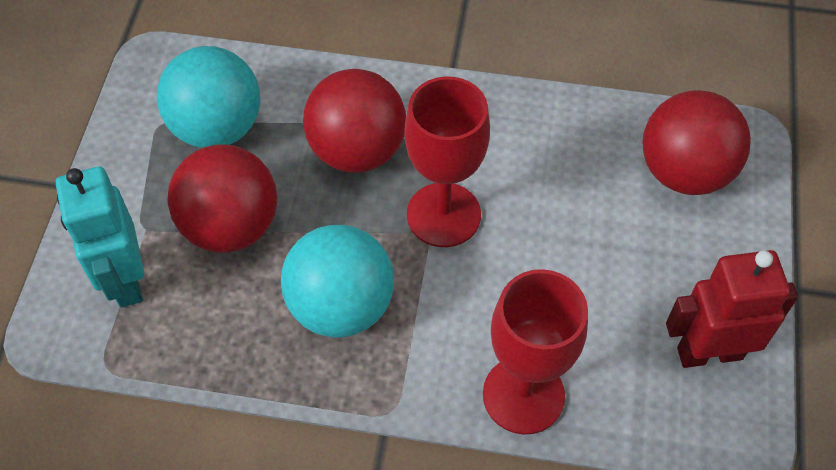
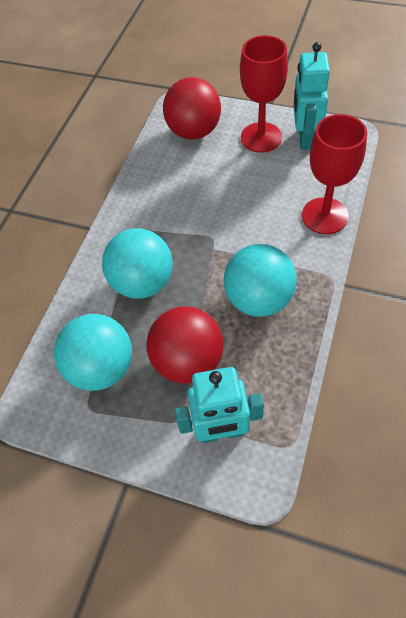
camera: 75 degrees left, 0 degrees up
red ball [303,69,406,173] -> turquoise ball [102,228,173,299]
red goblet [404,76,490,247] -> red goblet moved to [240,35,288,153]
red robot [666,250,798,368] -> turquoise robot [293,42,330,150]

